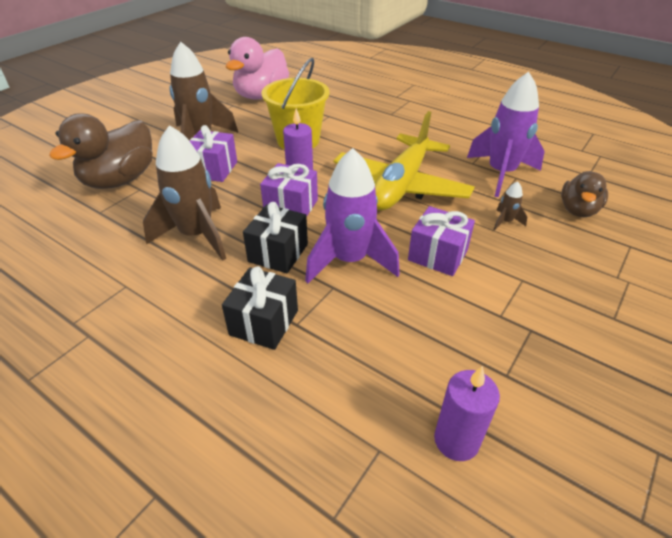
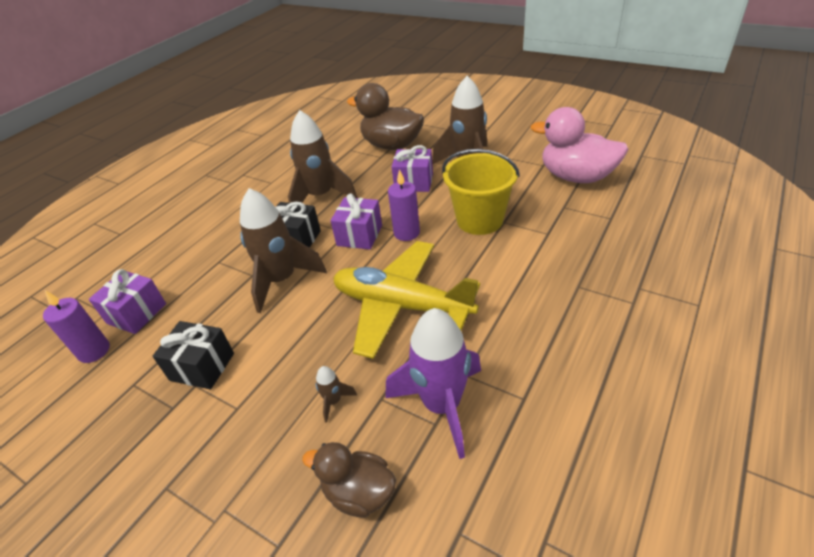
camera: 90 degrees right, 0 degrees up
black gift [222,266,298,350] -> black gift moved to [152,321,234,389]
purple rocket [305,148,400,283] -> brown rocket [240,188,327,313]
purple gift [408,206,475,276] -> purple gift moved to [89,269,166,334]

